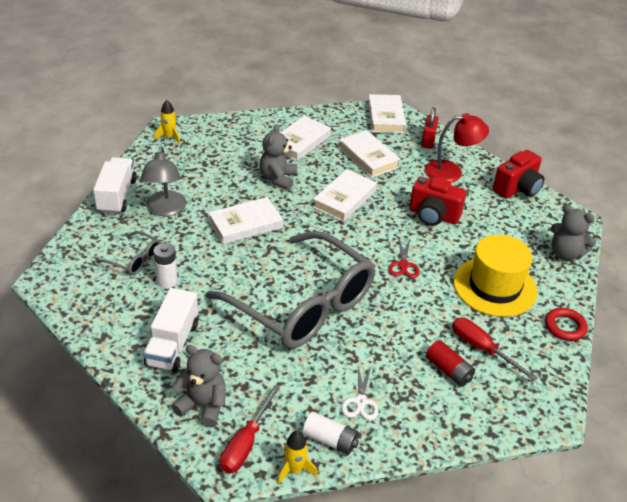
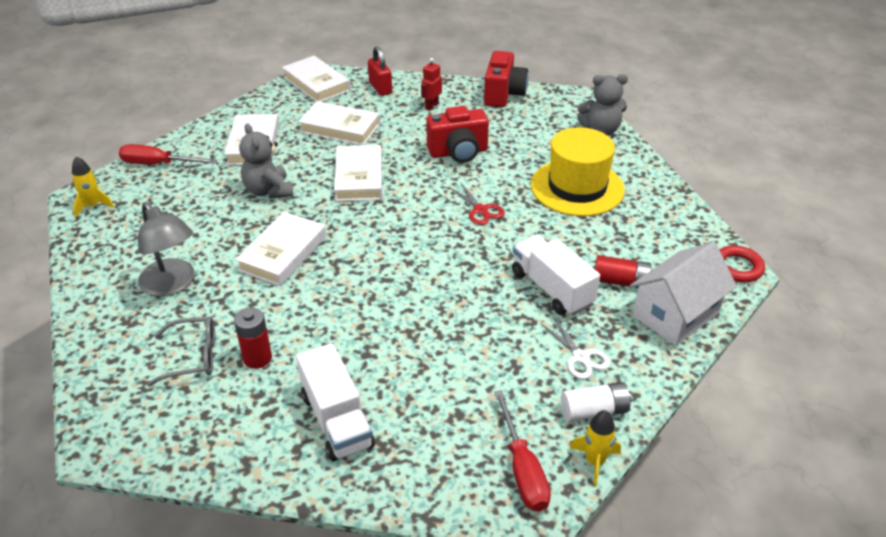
camera: 35 degrees left, 0 degrees up
white truck [93,157,137,214] -> white truck moved to [512,235,600,316]
white battery [153,243,178,288] -> red battery [234,307,272,369]
grey teddy bear [171,345,226,427] -> none
grey glasses [206,231,375,349] -> none
red lamp [425,113,489,183] -> red robot [421,58,442,110]
red screwdriver [452,318,538,381] -> red screwdriver moved to [119,144,217,164]
red ring [545,308,588,341] -> red ring moved to [719,245,765,282]
none -> white house [630,242,737,346]

